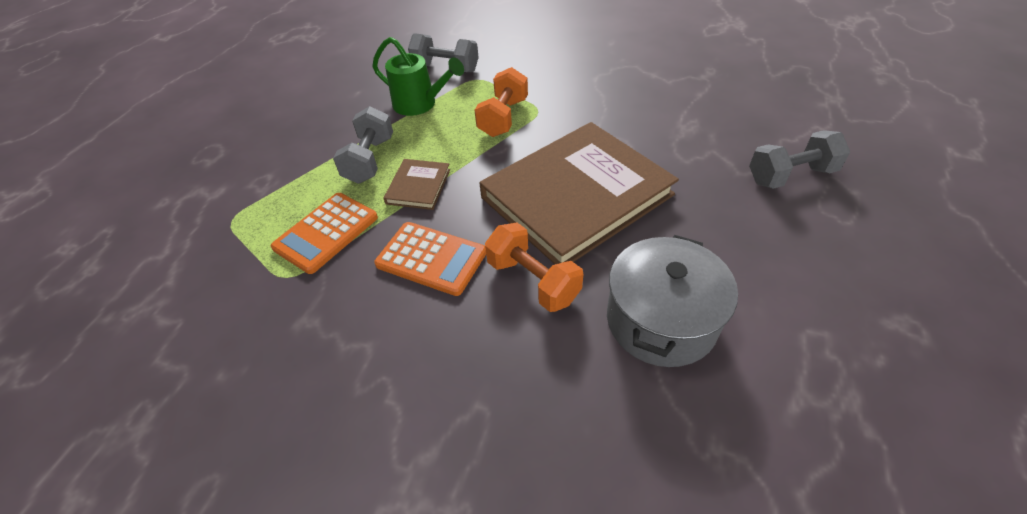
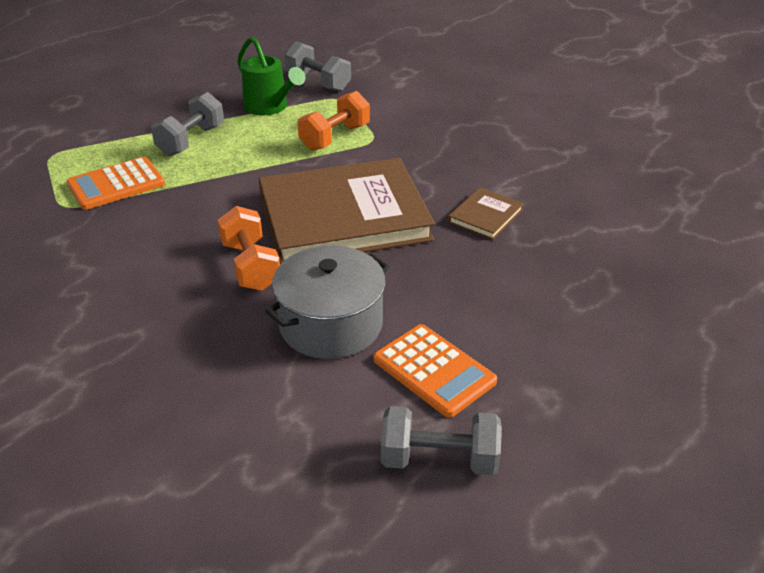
camera: 20 degrees right, 10 degrees down
orange calculator [374,222,486,296] -> orange calculator moved to [374,324,497,418]
brown book [383,159,450,210] -> brown book moved to [448,187,524,240]
grey dumbbell [749,130,850,189] -> grey dumbbell moved to [381,406,502,475]

